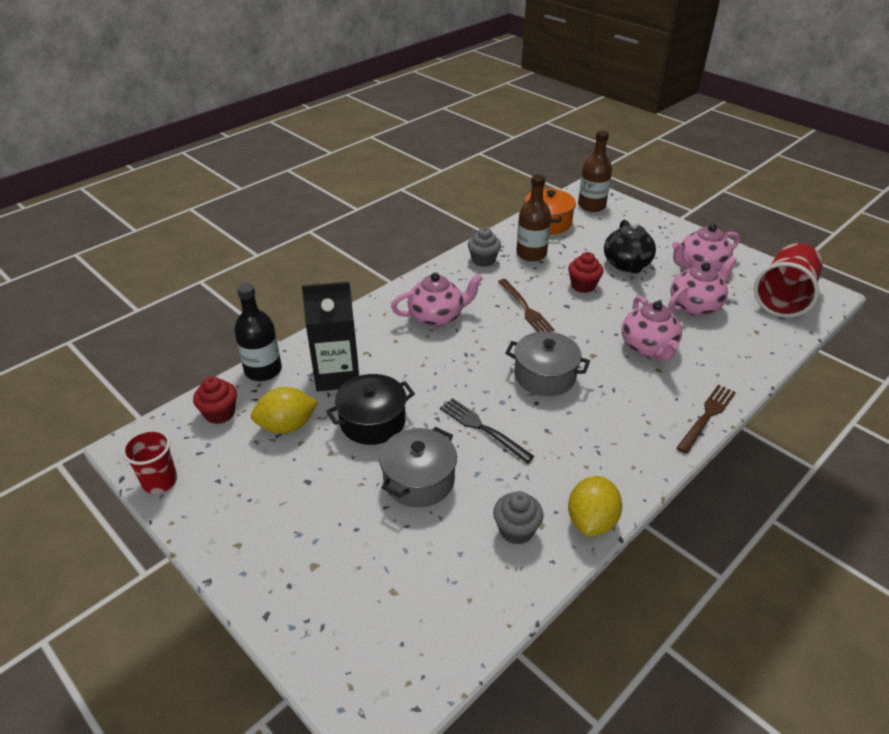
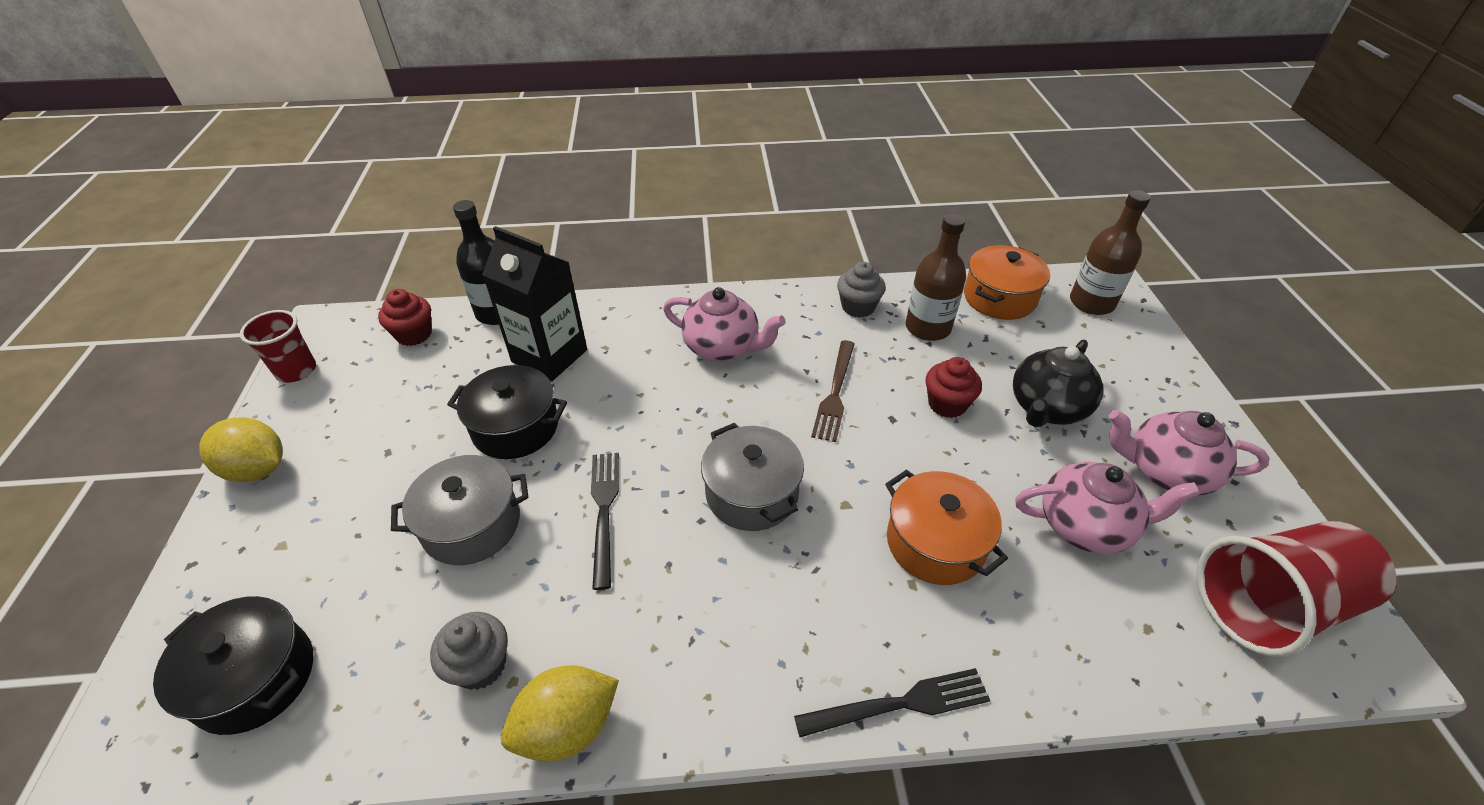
camera: 40 degrees right, 5 degrees up
yellow lemon [251,387,318,434] -> yellow lemon moved to [199,417,283,482]
pink teapot [622,295,682,362] -> orange pot [885,469,1008,585]
brown fork [676,385,736,454] -> black fork [794,668,990,737]
none -> black pot [153,596,313,735]

